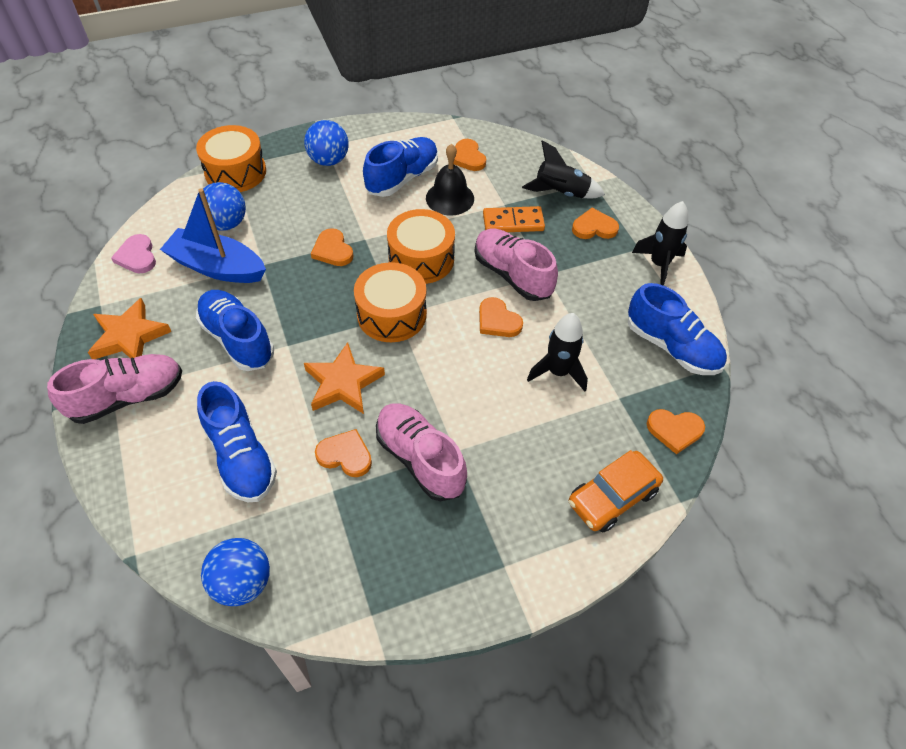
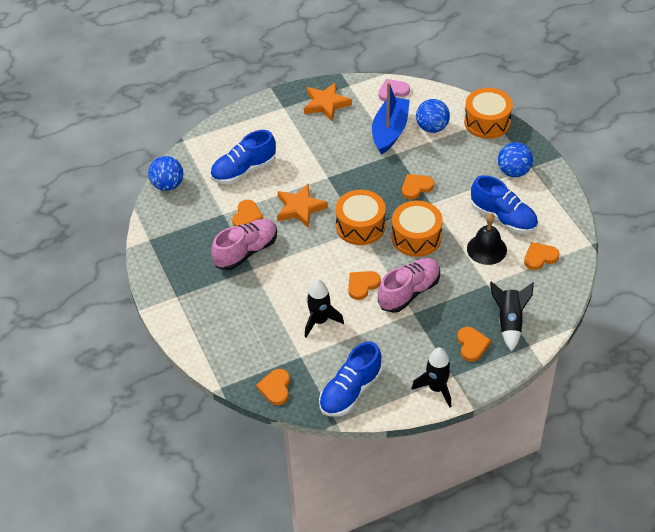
camera: 90 degrees right, 5 degrees down
pink shoe [47,354,182,424] -> none
blue shoe [196,290,274,371] -> none
orange domino [483,206,545,232] -> none
orange car [569,450,663,533] -> none

